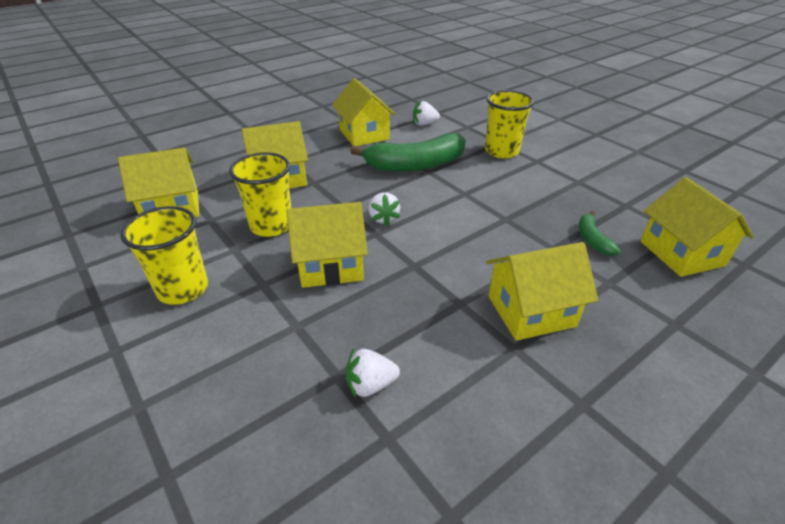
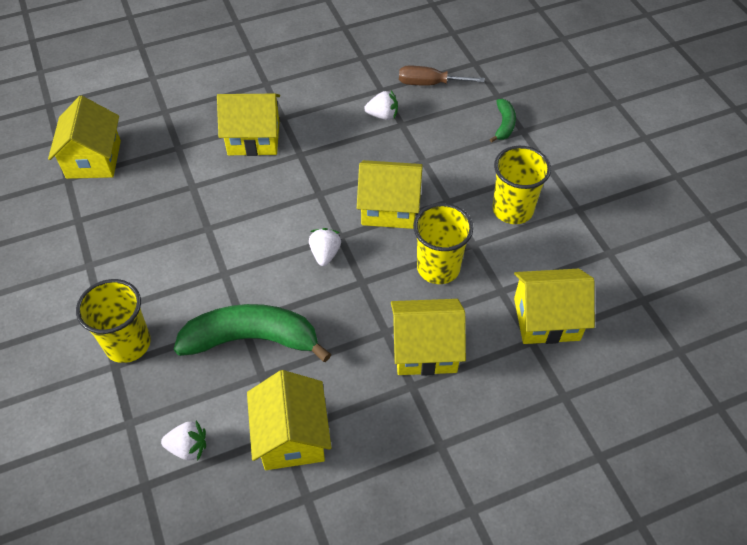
camera: 165 degrees left, 15 degrees up
green banana [579,211,621,256] -> green banana moved to [490,99,516,143]
none -> brown screwdriver [399,66,484,86]

